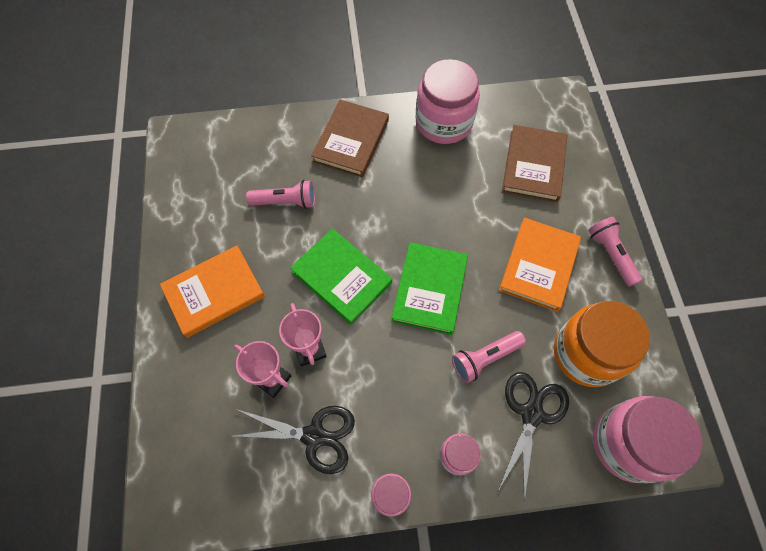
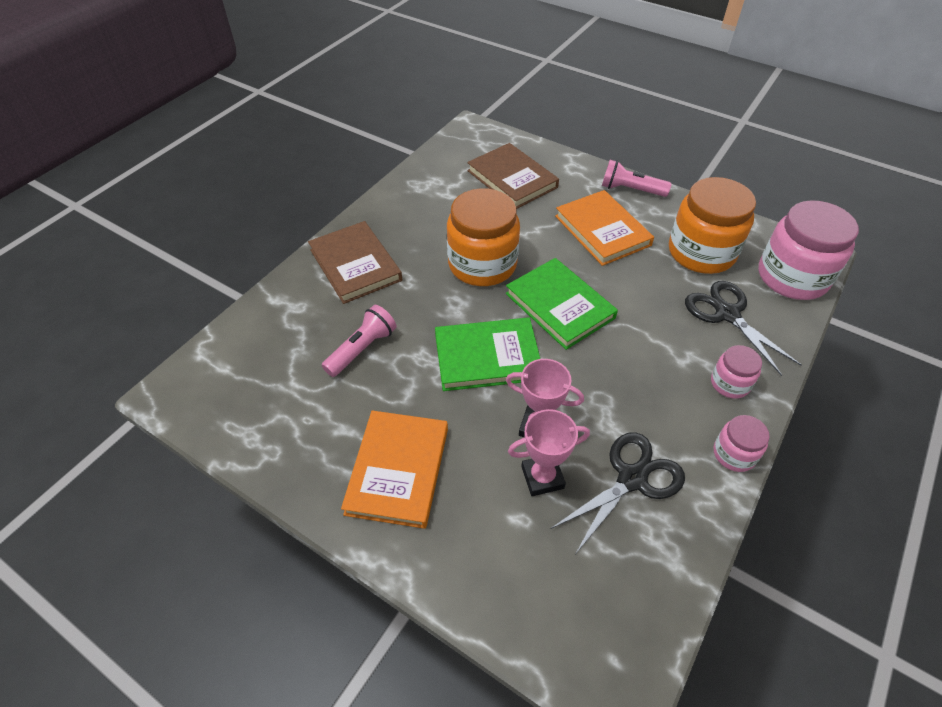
camera: 50 degrees left, 15 degrees down
pink jar [416,59,480,144] -> none
pink flashlight [452,331,526,383] -> none
none -> orange jar [447,188,520,286]

